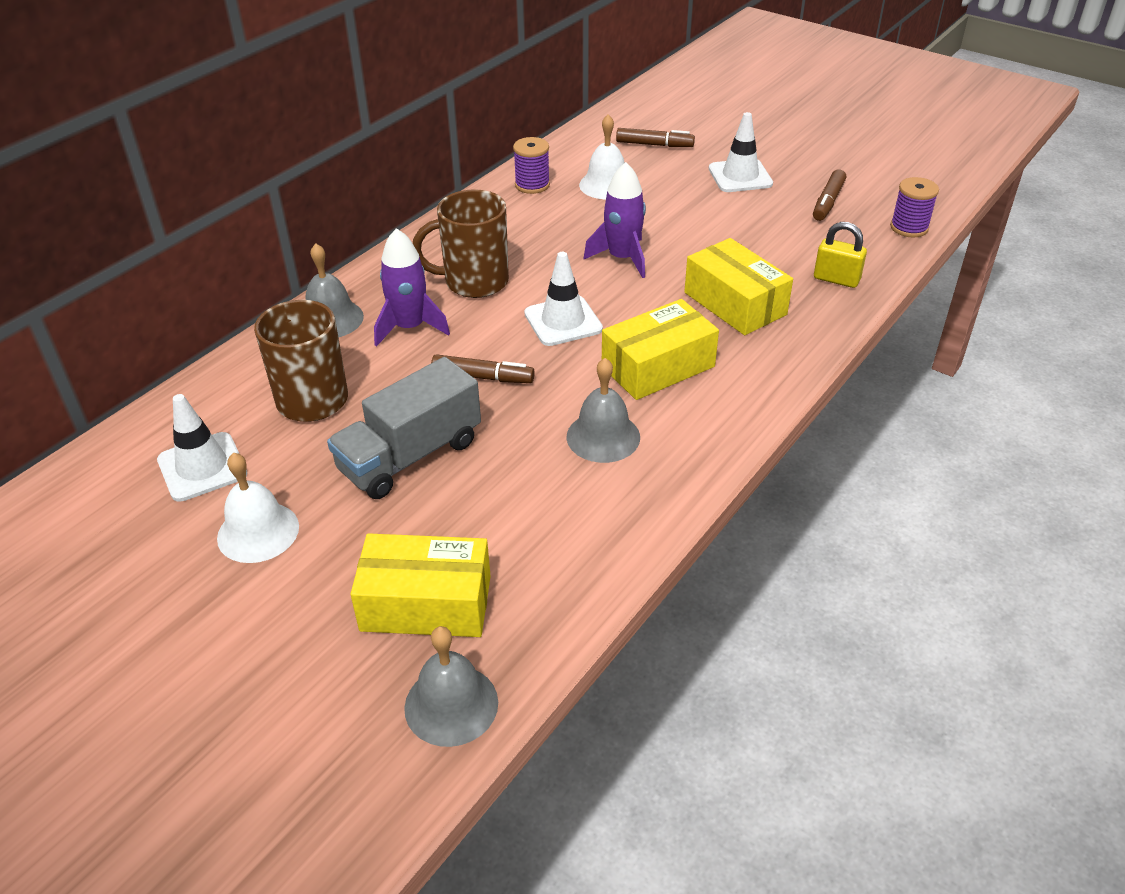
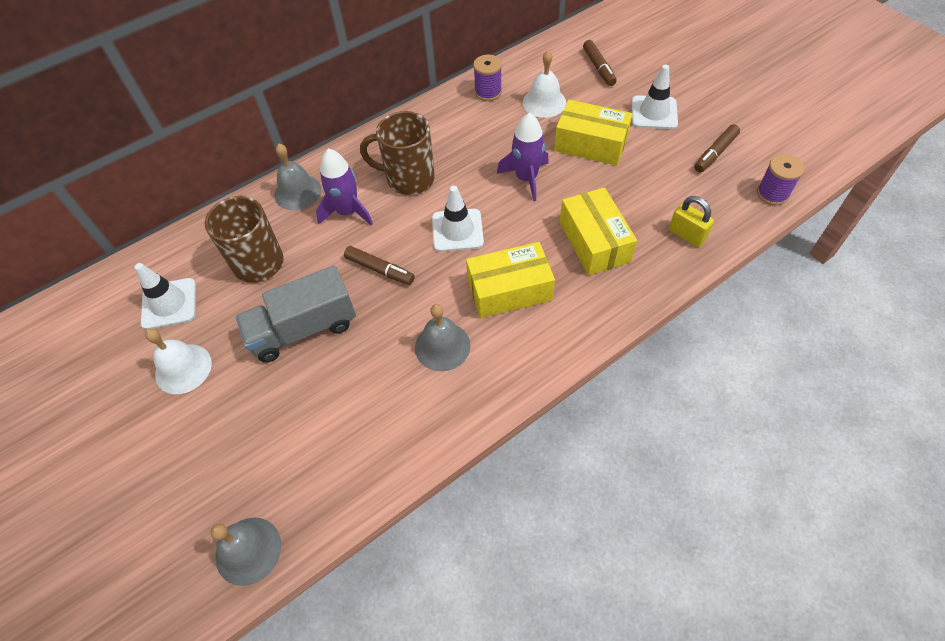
camera: 20 degrees right, 15 degrees up
yellow box [350,533,491,637] -> yellow box moved to [554,100,633,166]
brown marker [616,128,695,147] -> brown marker turned 45 degrees clockwise [583,40,617,86]

